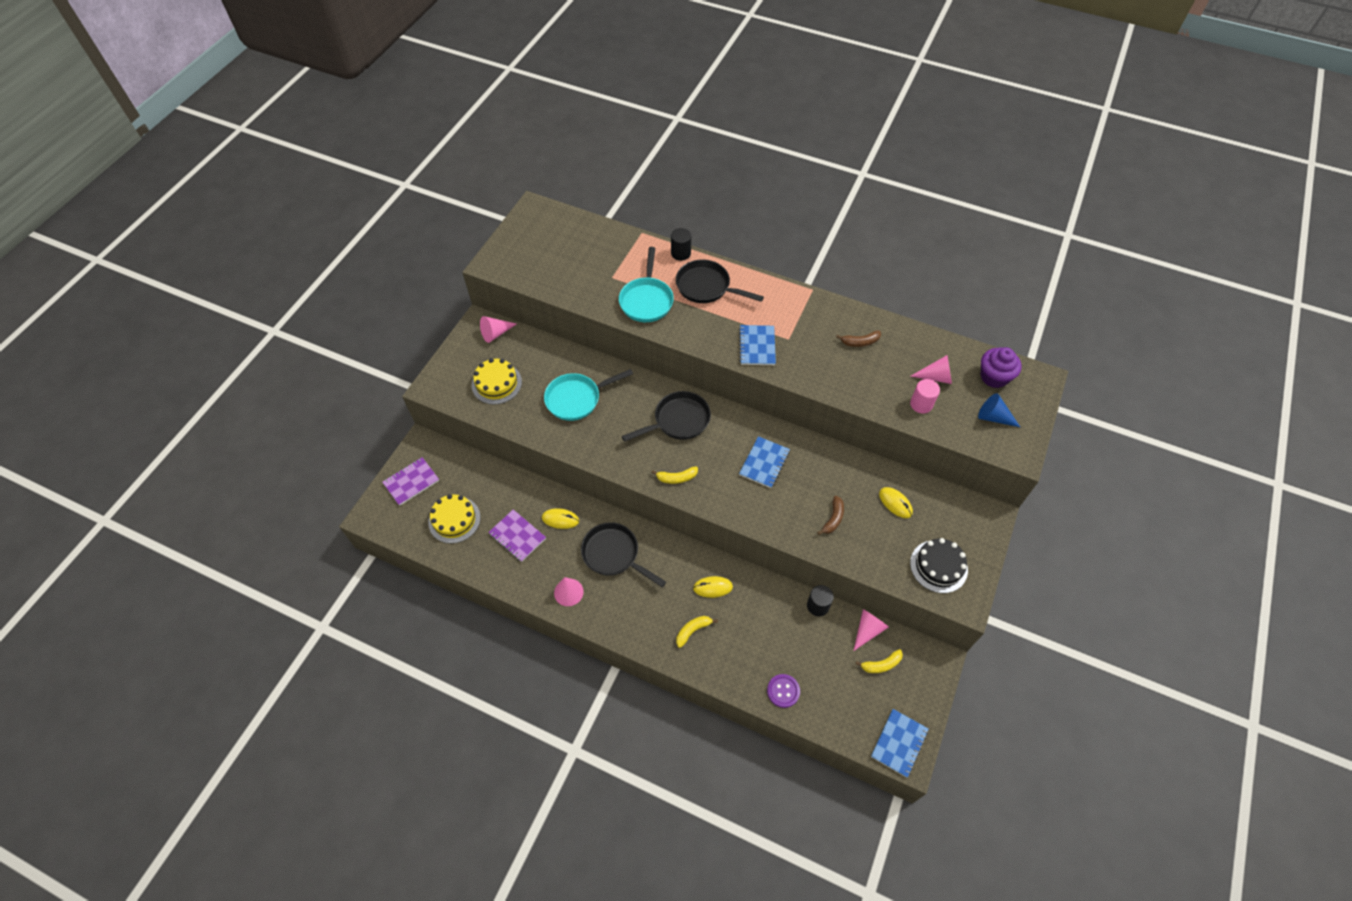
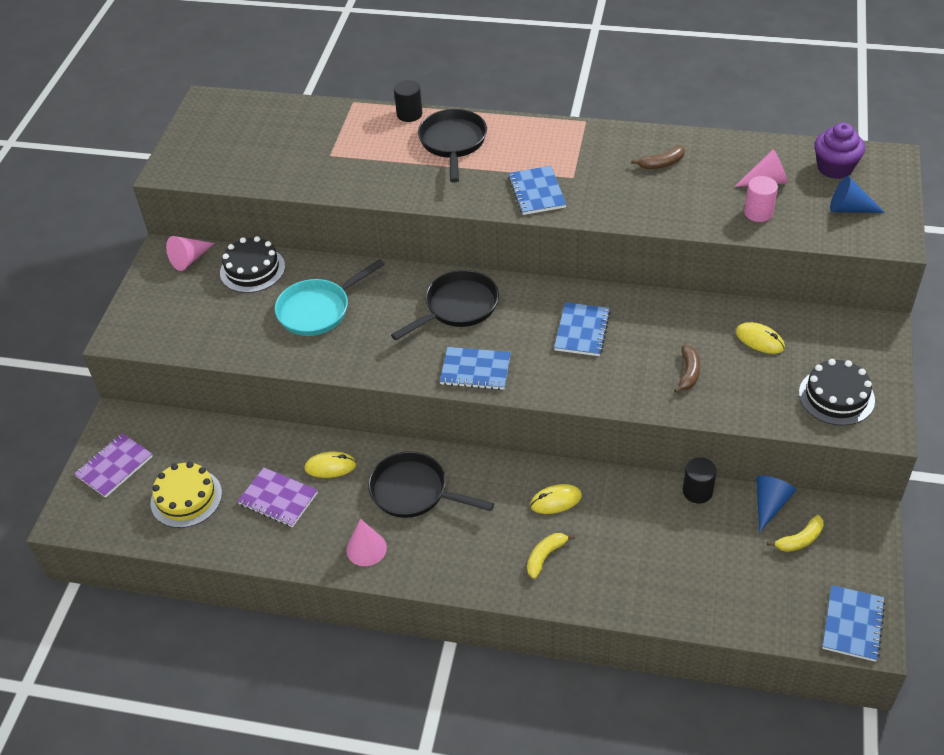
camera: 10 degrees left, 10 degrees down
yellow cake [472,358,522,404] -> none
turquoise pan [619,247,674,322] -> none
yellow banana [652,466,698,484] -> blue notebook [440,347,511,390]
black pan [676,260,764,303] -> black pan turned 75 degrees clockwise [418,109,487,182]
purple button [767,674,800,708] -> none
pink cone [854,609,889,651] -> blue cone [756,475,796,533]
none -> black cake [220,236,285,293]

